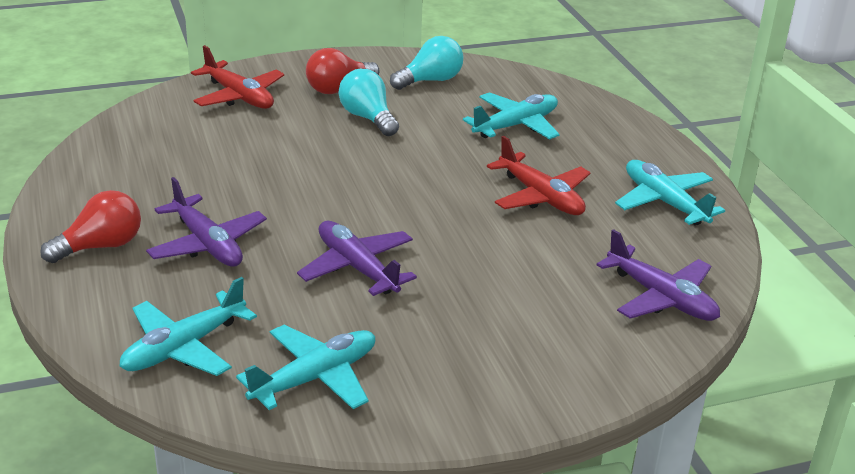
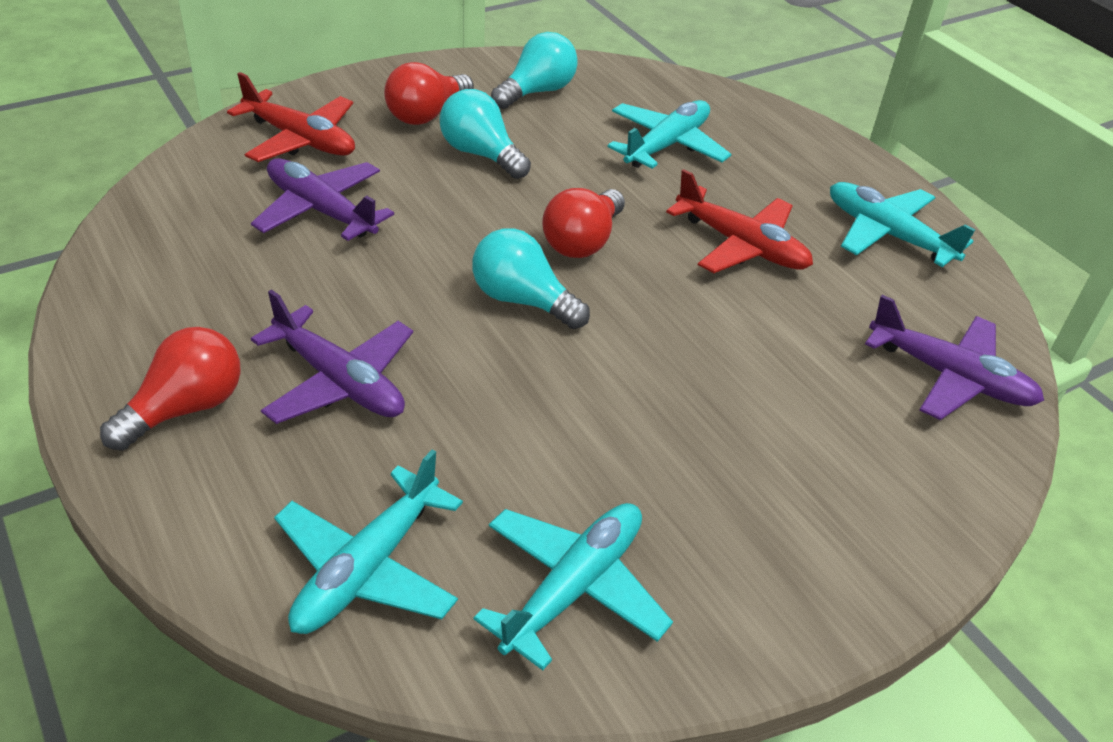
camera: 15 degrees left, 10 degrees up
purple plane [297,221,417,296] -> purple plane moved to [251,158,394,241]
none -> turquoise light bulb [472,228,590,329]
none -> red light bulb [542,188,625,258]

